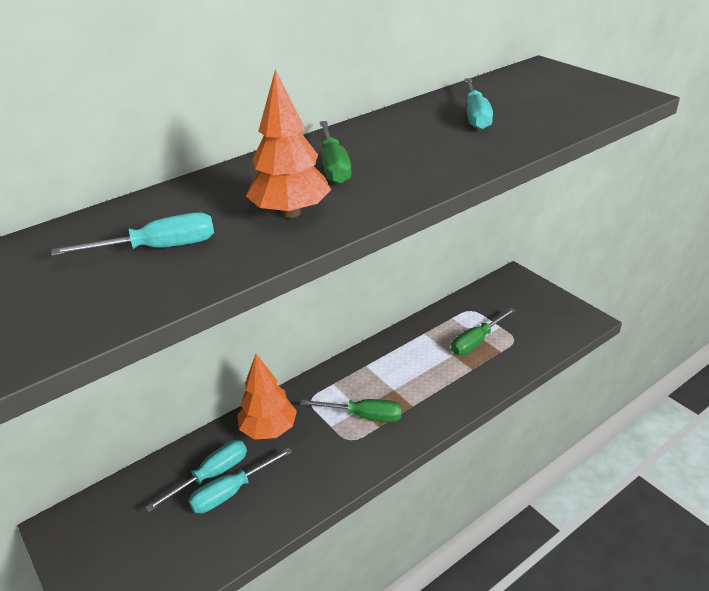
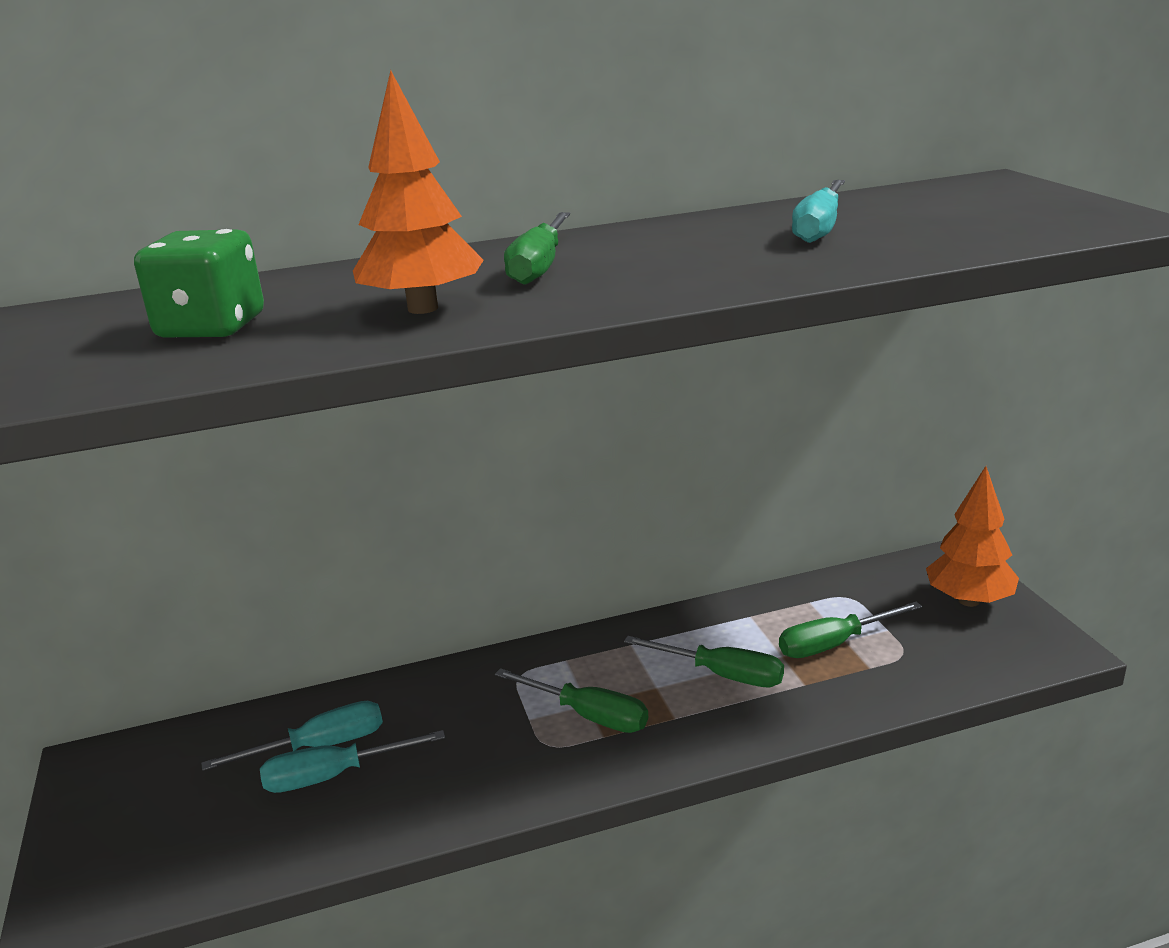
camera: 20 degrees right, 10 degrees down
turquoise screwdriver [51,212,214,256] -> green dice [134,229,264,337]
orange tree [237,354,297,440] -> orange tree moved to [926,466,1019,607]
none -> green screwdriver [624,636,784,687]

